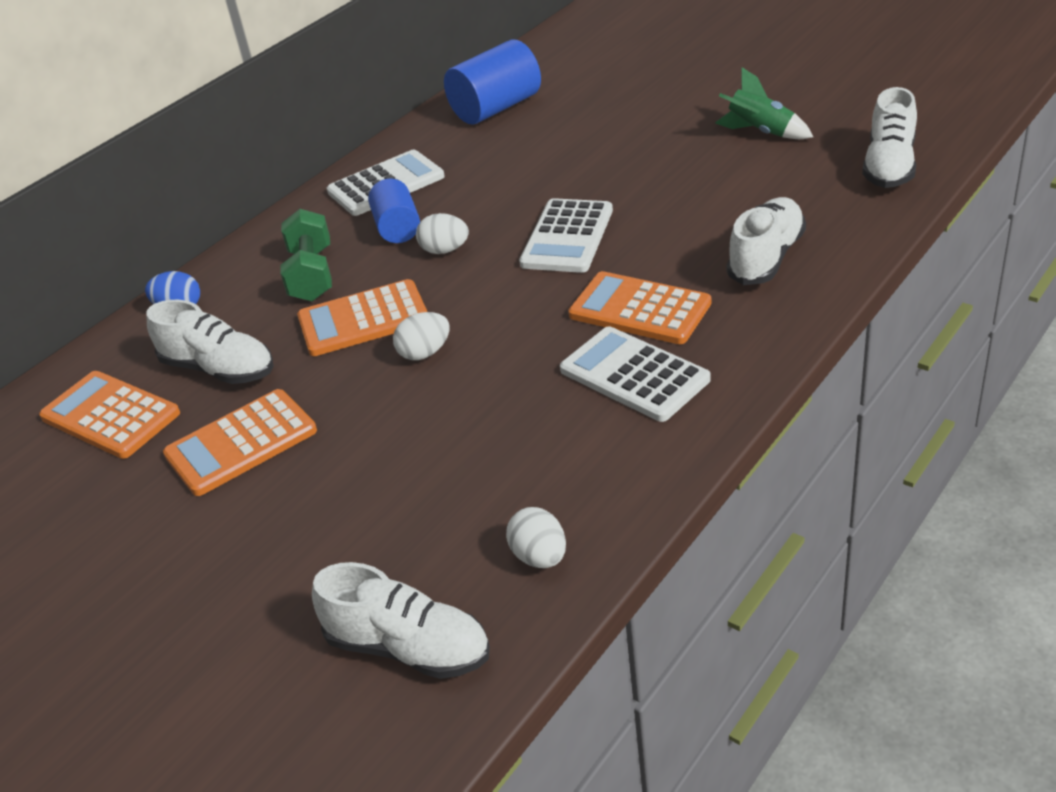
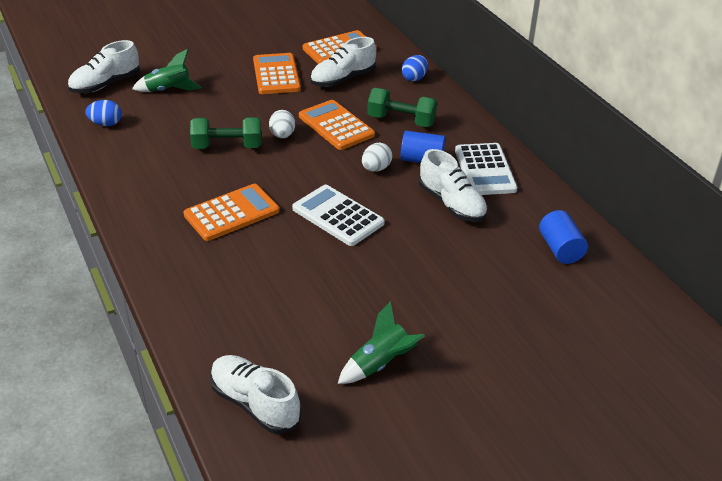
camera: 110 degrees right, 0 degrees up
orange calculator [297,279,427,356] -> orange calculator turned 45 degrees counterclockwise [299,100,375,150]
blue cylinder [444,39,541,125] -> blue cylinder [539,210,588,264], size x0.64
white egg [506,507,566,568] -> blue egg [86,100,122,126]
white calculator [560,326,711,422] -> none
white shoe [727,197,806,285] -> white shoe moved to [419,149,488,222]
none -> green rocket [132,49,202,92]
none -> green dumbbell [190,117,261,149]

